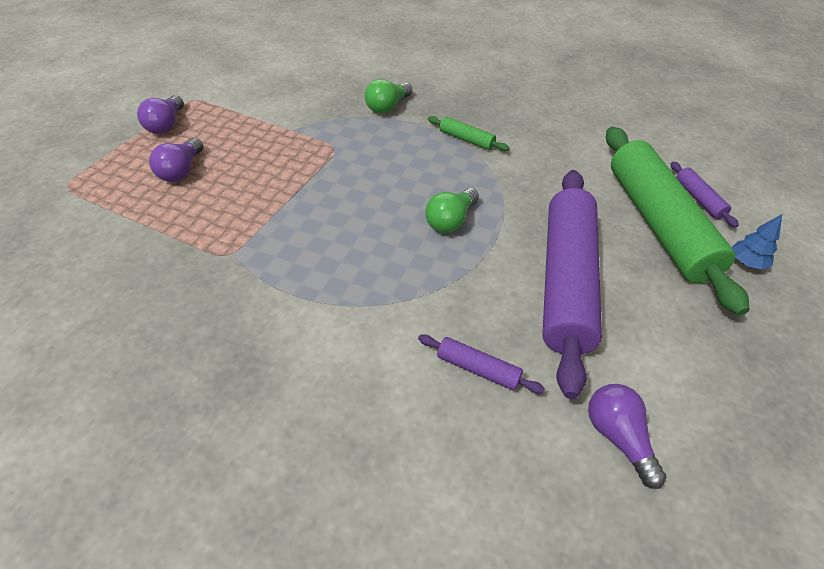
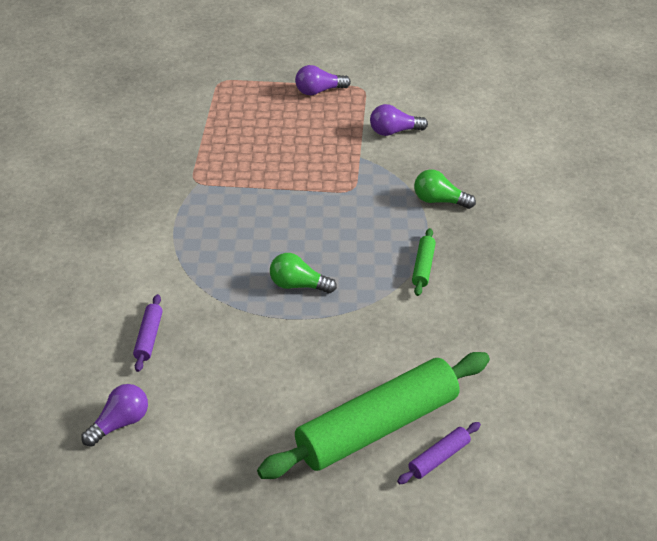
camera: 70 degrees right, 5 degrees down
purple light bulb [149,138,203,182] -> purple light bulb moved to [370,104,428,136]
purple rolling pin [542,170,602,399] -> none
blue tree [731,214,782,270] -> none

